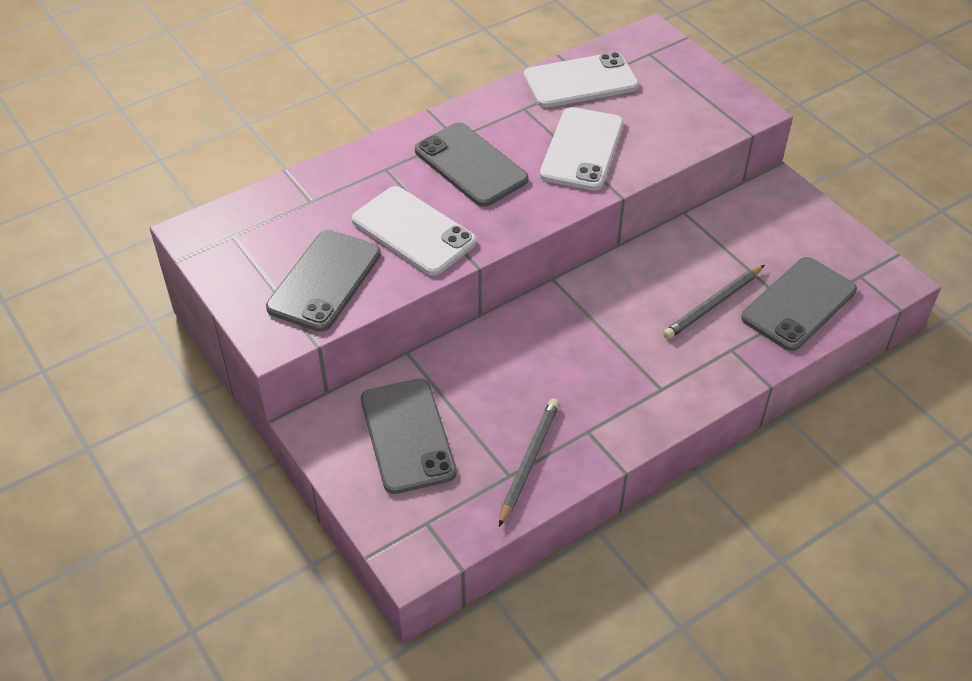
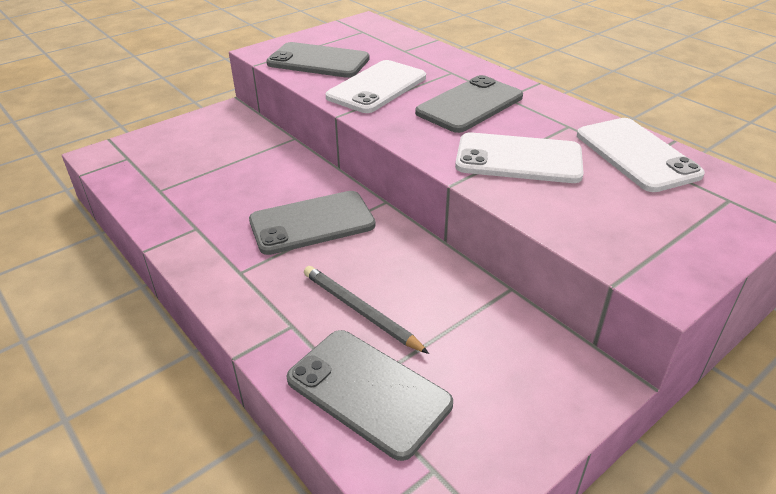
camera: 85 degrees right, 10 degrees down
grey phone [361,379,457,494] -> grey phone moved to [249,191,376,255]
grey pencil [499,399,560,527] -> none

